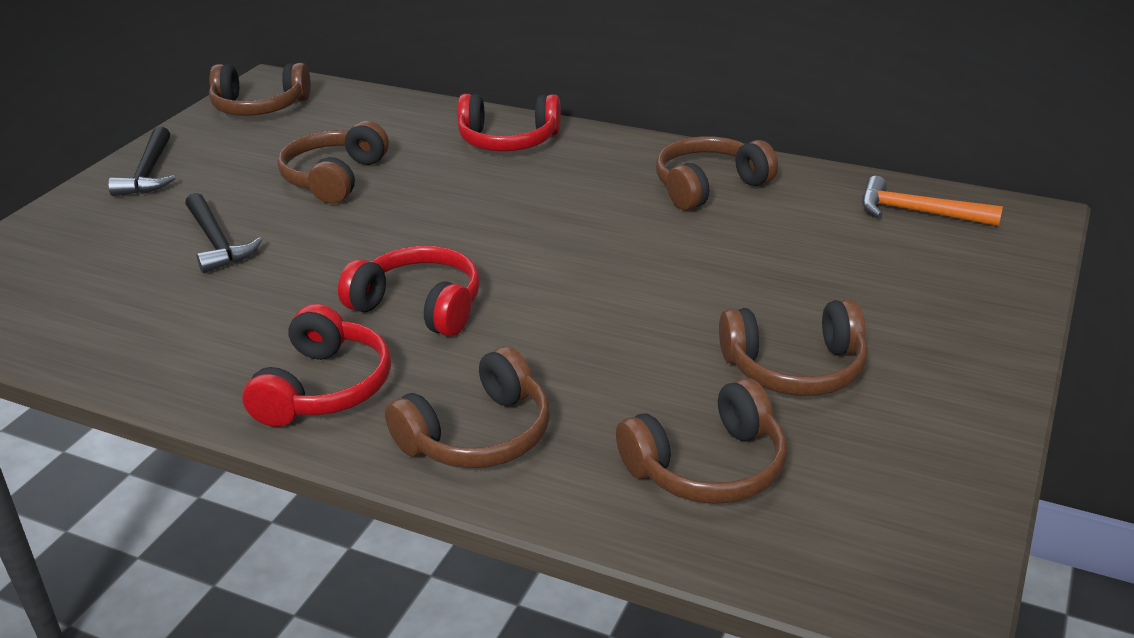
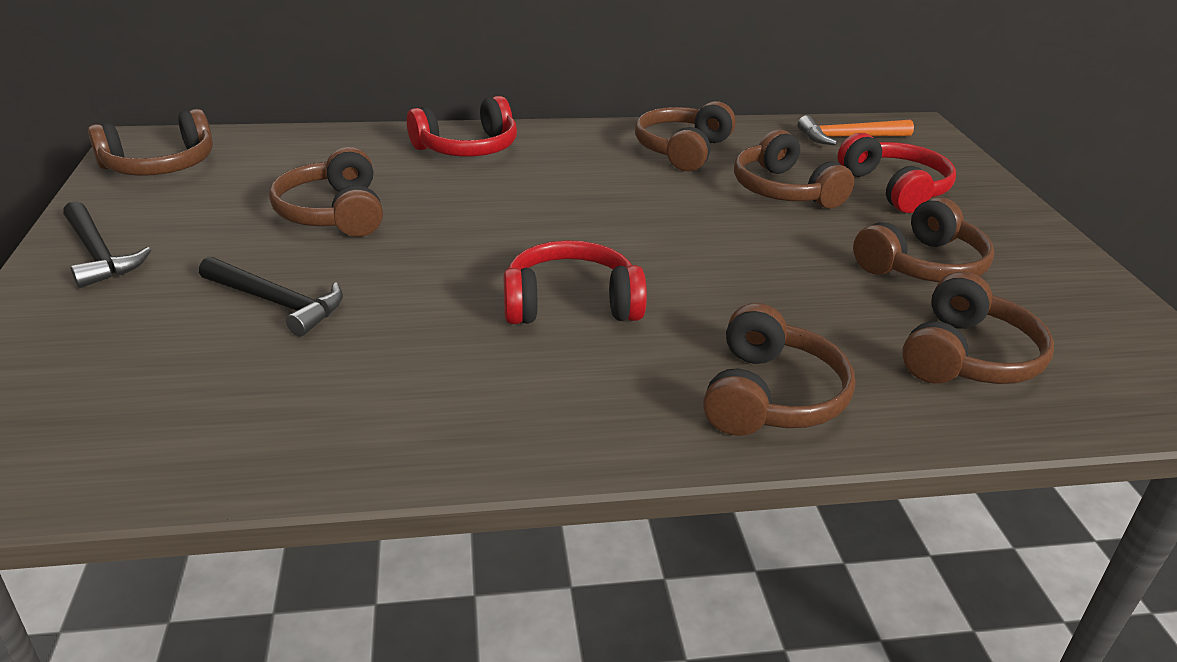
camera: 35 degrees left, 0 degrees up
red headphones [242,304,391,427] -> red headphones moved to [837,133,956,213]
none -> brown headphones [734,130,854,209]

